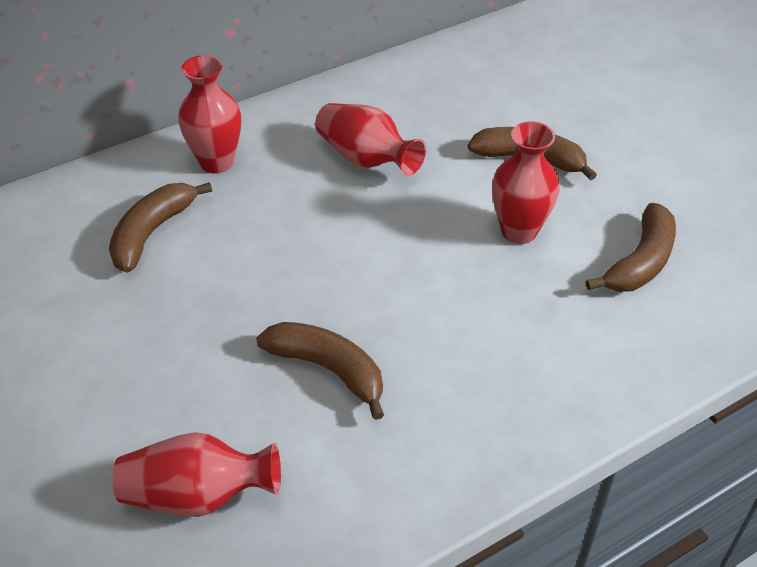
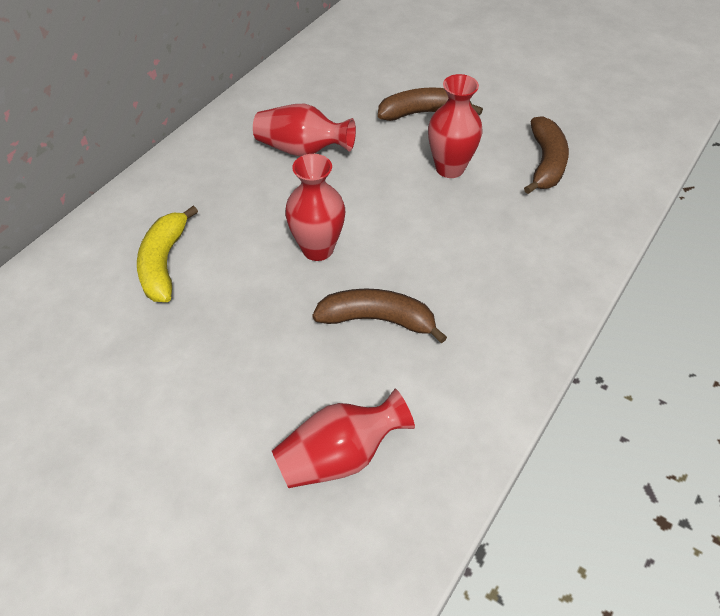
camera: 25 degrees left, 5 degrees up
brown banana [109,182,212,273] -> yellow banana [137,206,198,302]
red vase [178,55,241,174] -> red vase moved to [285,154,345,261]

